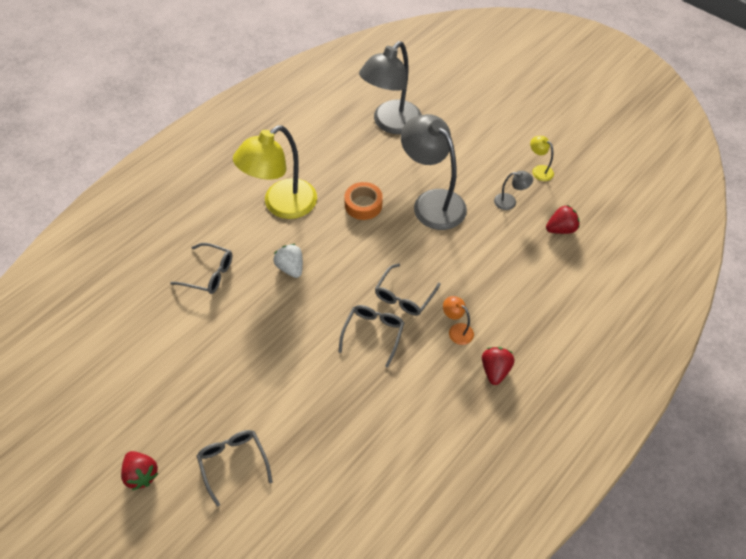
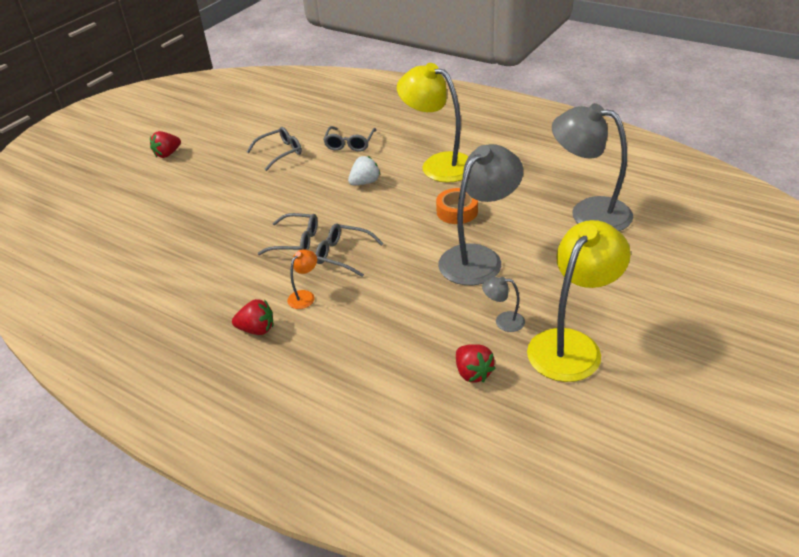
camera: 85 degrees right, 15 degrees down
grey glasses [197,430,273,507] -> grey glasses moved to [247,127,302,171]
grey lamp [494,171,533,210] -> grey lamp turned 105 degrees clockwise [482,277,525,332]
yellow lamp [530,136,554,181] -> yellow lamp [527,220,631,382], size x2.37

